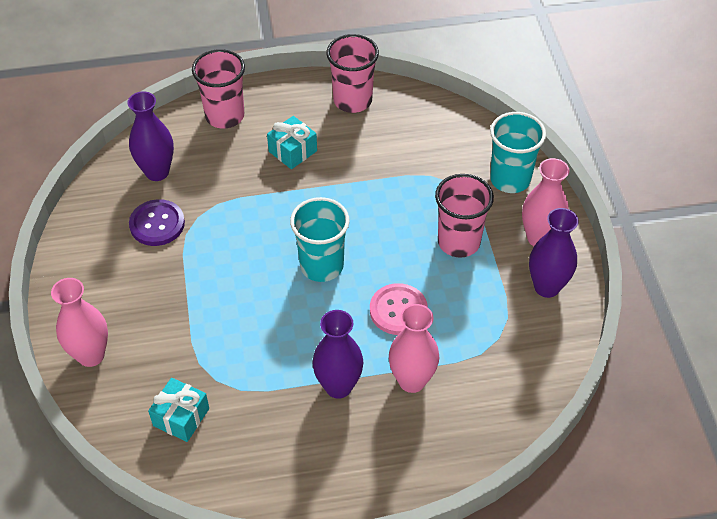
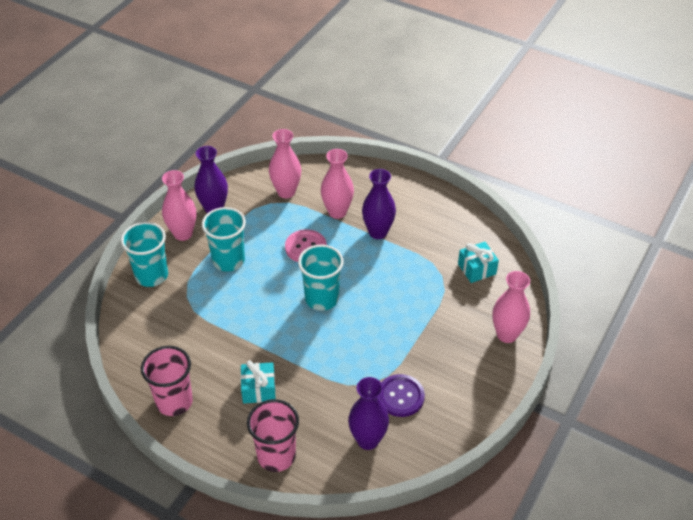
camera: 140 degrees left, 5 degrees down
pink cup [435,174,494,257] -> turquoise cup [202,207,246,272]
none -> pink vase [269,129,301,198]

